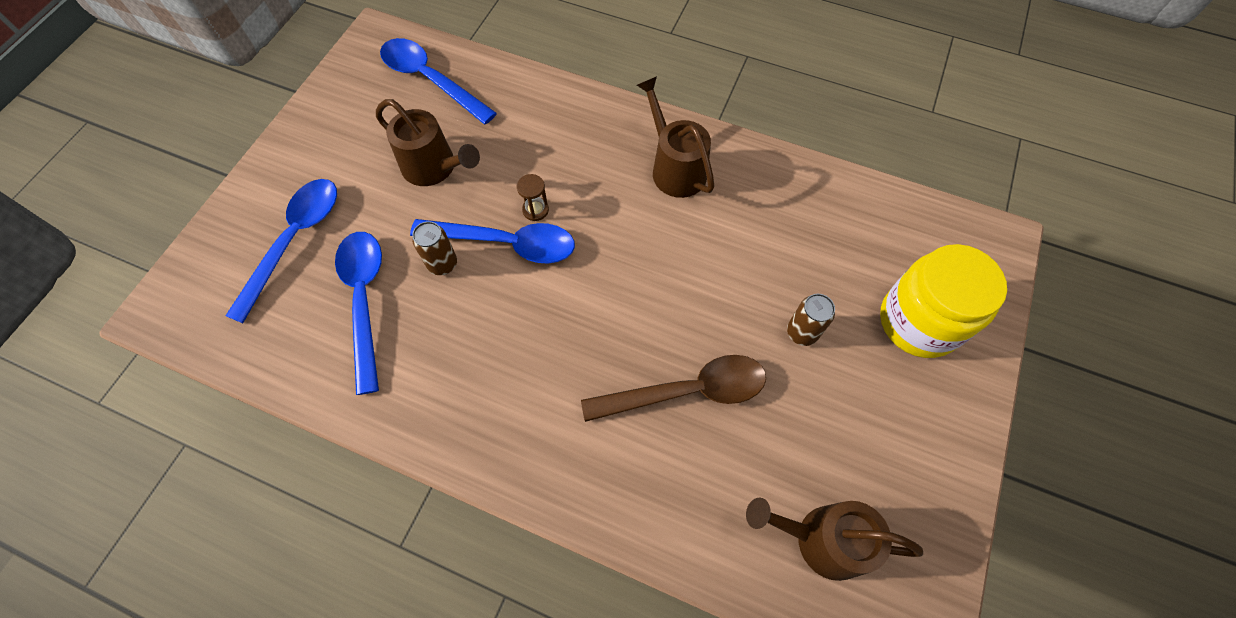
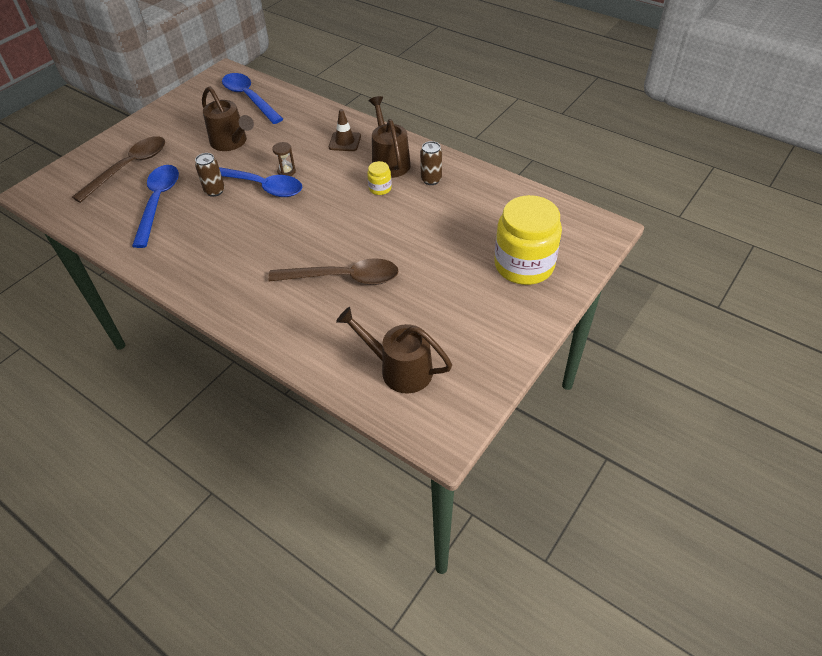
camera: 15 degrees right, 15 degrees down
blue spoon [225,179,337,323] -> brown spoon [72,136,165,203]
brown can [787,294,835,346] -> brown can moved to [420,141,442,185]
none -> brown traffic cone [329,109,361,151]
none -> yellow jar [367,161,392,195]

